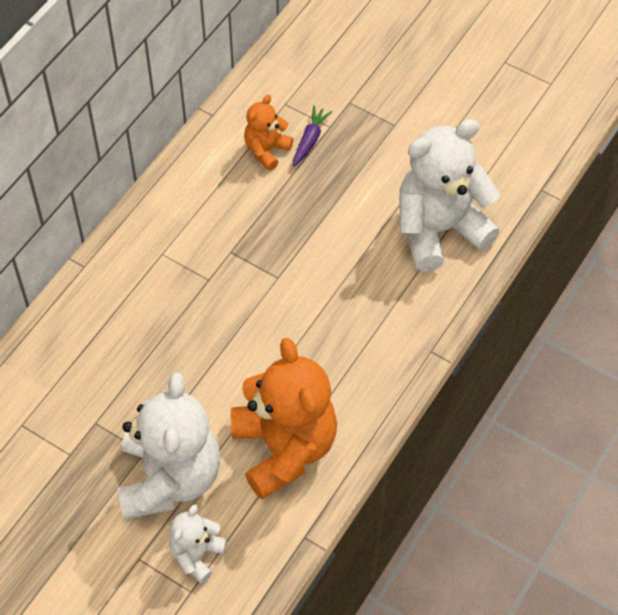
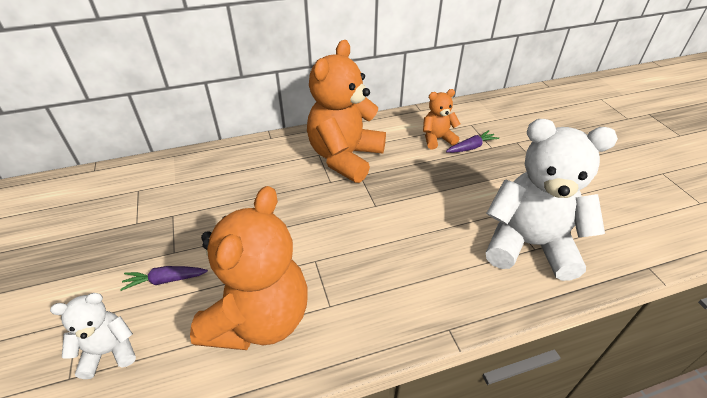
camera: 40 degrees right, 15 degrees down
white teddy bear [117,372,220,520] -> purple carrot [120,266,208,291]
none -> orange teddy bear [307,40,386,183]

